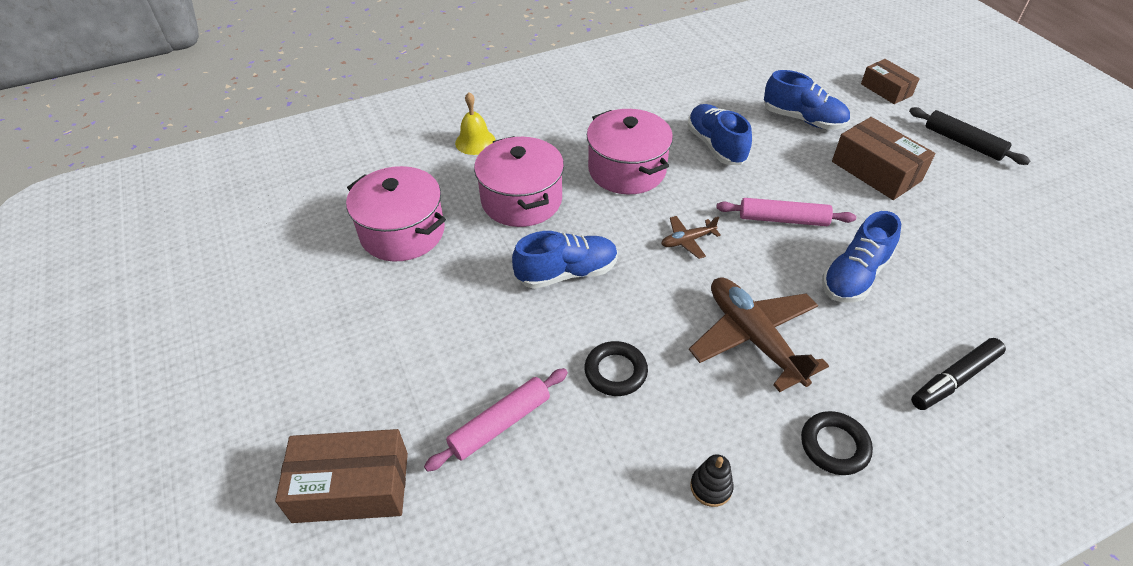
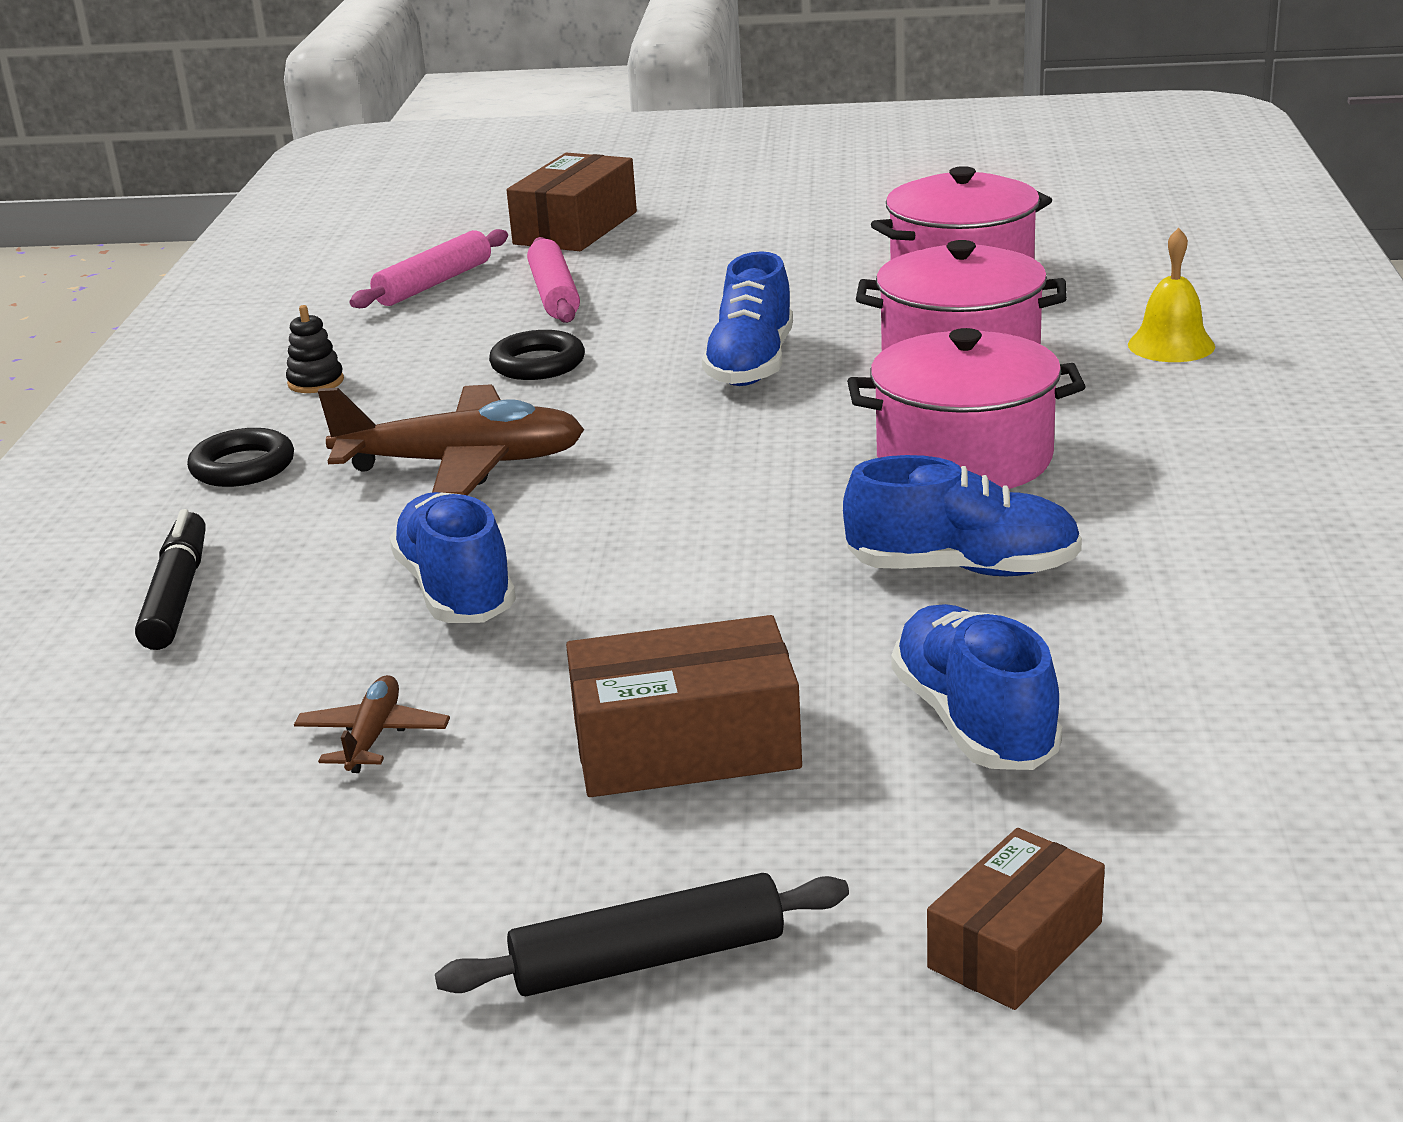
camera: 120 degrees right, 20 degrees down
brown plane [661,216,721,259] -> brown plane moved to [294,675,450,773]
pink rolling pin [716,198,856,226] -> pink rolling pin moved to [350,229,508,308]
blue shoe [764,70,850,130] -> blue shoe turned 105 degrees clockwise [891,604,1062,770]
brown box [861,59,920,104] -> brown box turned 45 degrees counterclockwise [927,828,1105,1010]

